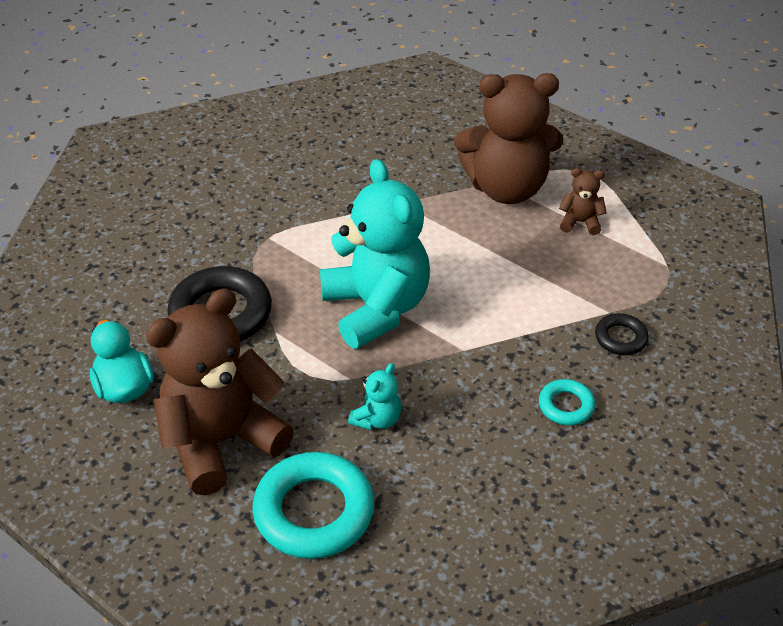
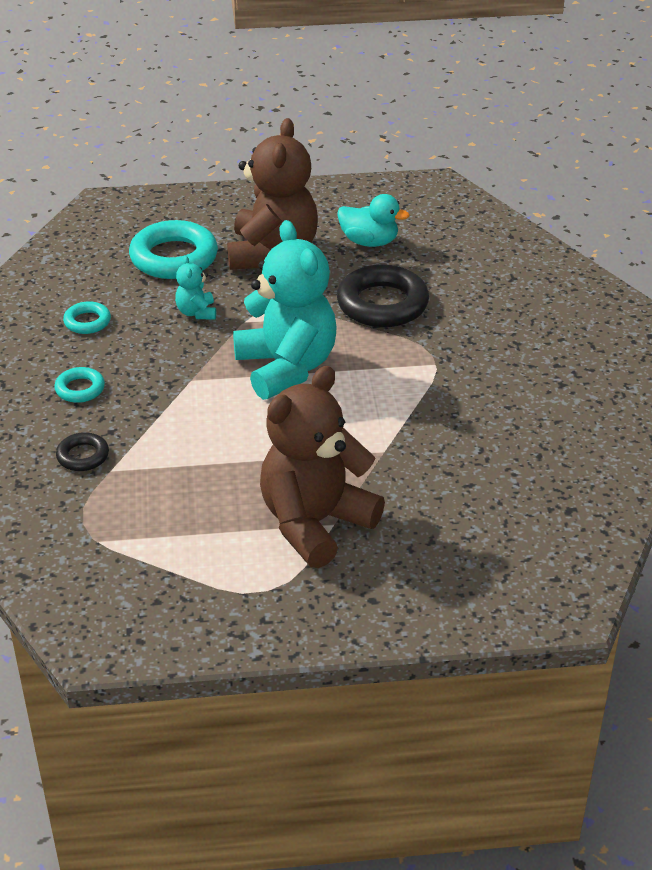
camera: 135 degrees right, 5 degrees down
turquoise teddy bear [320,159,430,349] -> turquoise teddy bear turned 135 degrees counterclockwise [233,220,337,400]
brown teddy bear [559,168,607,235] -> none
none -> turquoise ring [63,301,111,334]

